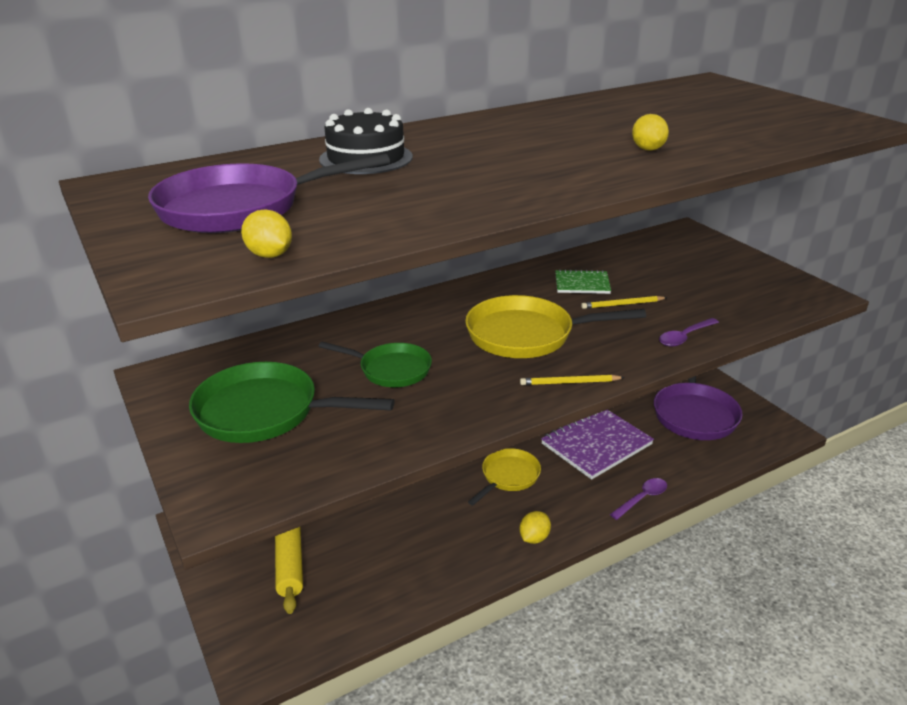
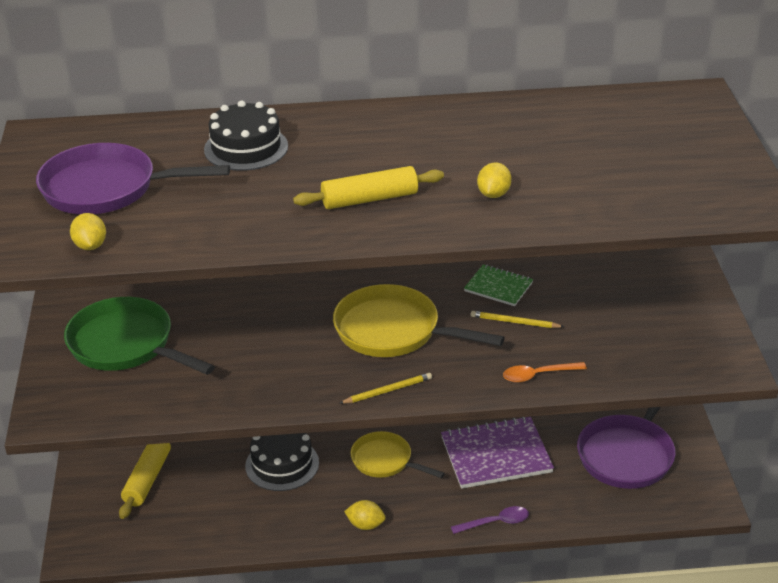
camera: 25 degrees right, 5 degrees up
green pan [318,342,432,387] -> none
yellow pan [468,448,541,505] -> yellow pan turned 120 degrees counterclockwise [351,431,445,478]
yellow pencil [520,375,625,385] -> yellow pencil turned 135 degrees clockwise [339,373,432,404]
yellow lemon [520,511,551,544] -> yellow lemon turned 45 degrees clockwise [344,500,386,530]
purple spoon [659,318,719,347] -> orange spoon [503,362,587,383]
none -> black cake [245,433,319,491]
none -> yellow rolling pin [293,166,444,209]

